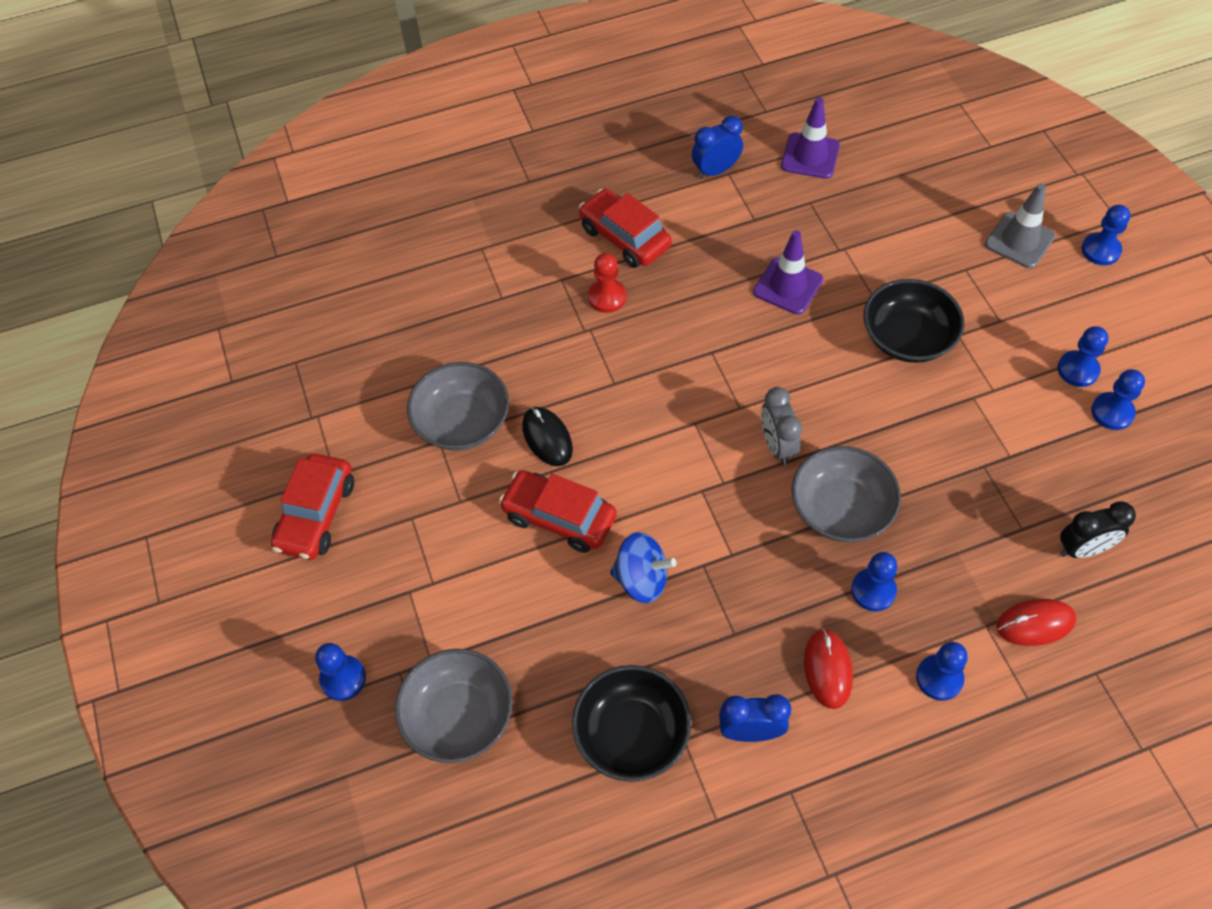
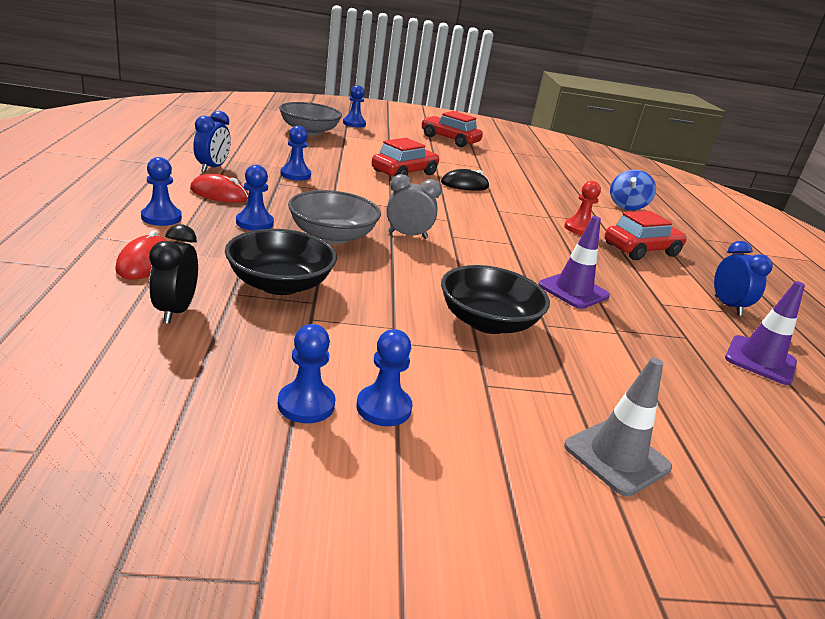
camera: 100 degrees right, 30 degrees down
grey bowl [407,362,509,451] -> none
black bowl [572,665,691,782] -> black bowl moved to [225,229,337,295]
blue spinning top [610,532,676,603] -> blue spinning top moved to [610,170,656,210]
blue pawn [1081,205,1130,265] -> blue pawn moved to [280,126,311,181]

